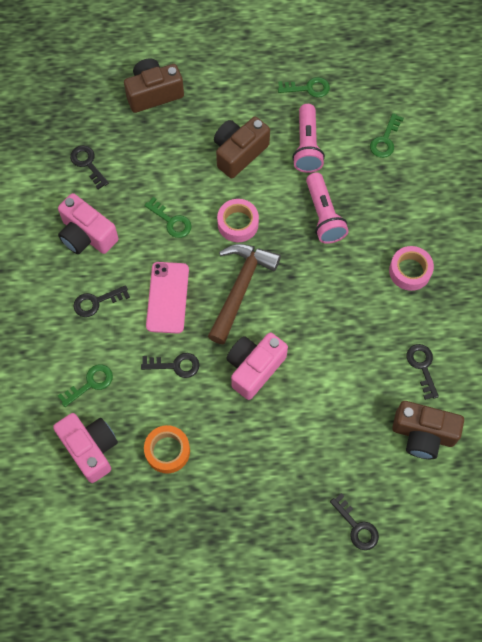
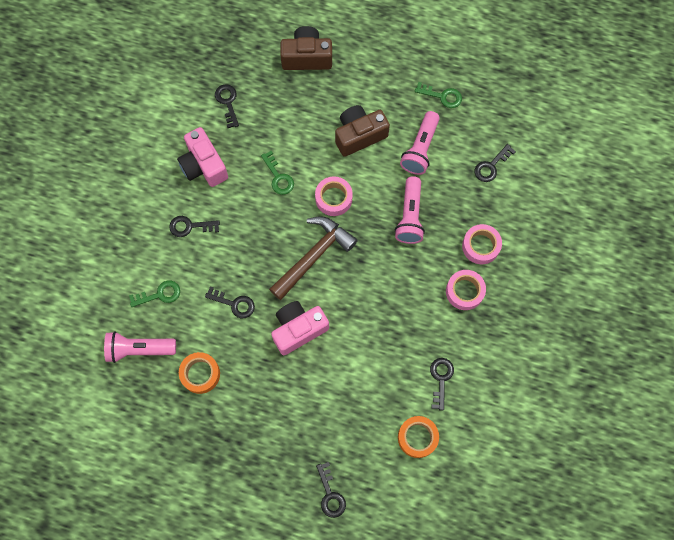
camera: 20 degrees right, 5 degrees up
pink camera [53,413,118,483] -> pink flashlight [104,331,176,363]
pink phone [146,262,189,334] -> none
green key [370,113,404,158] -> black key [475,144,516,182]
brown camera [392,401,464,459] -> orange tape [398,416,439,458]
none -> pink tape [462,224,502,264]

